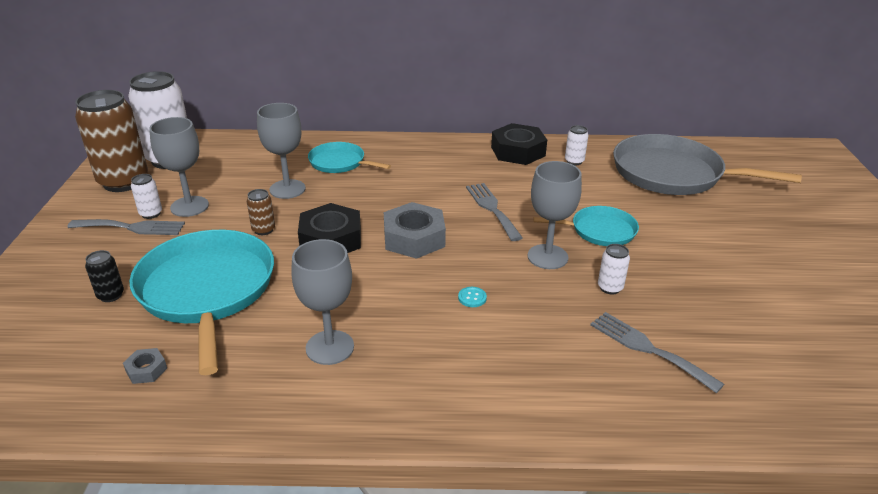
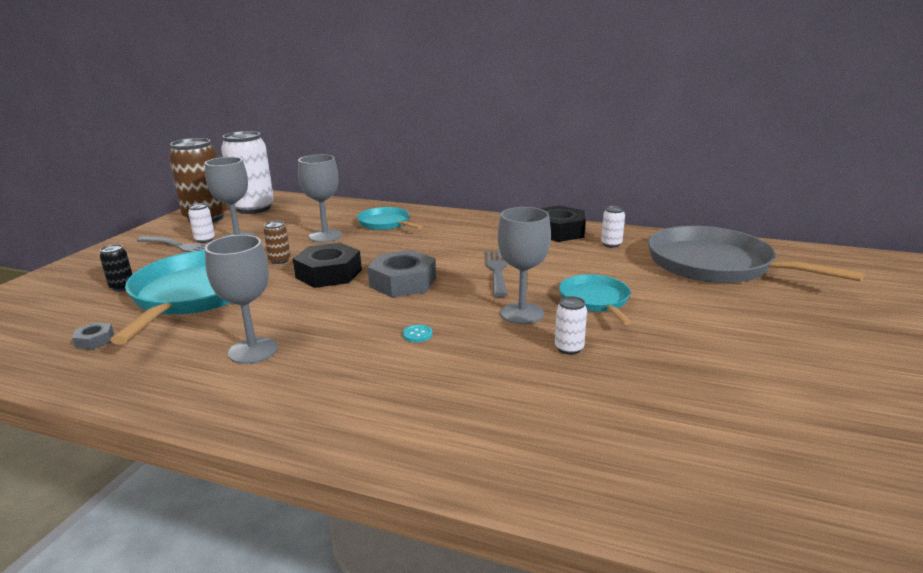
camera: 20 degrees right, 10 degrees down
turquoise pan [533,206,639,246] -> turquoise pan turned 120 degrees counterclockwise [559,274,632,325]
grey fork [590,312,724,393] -> none

